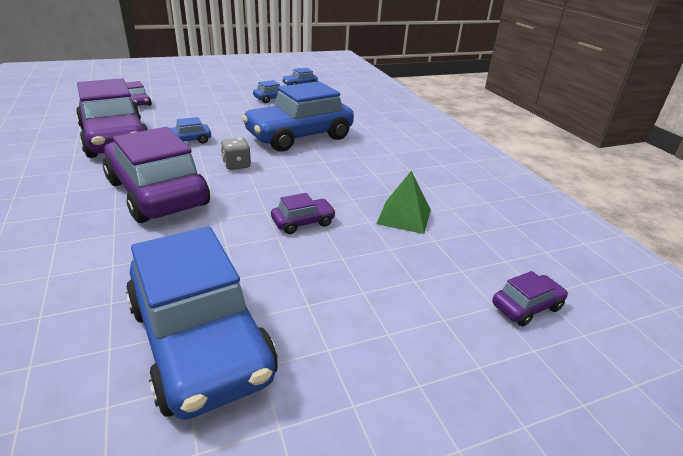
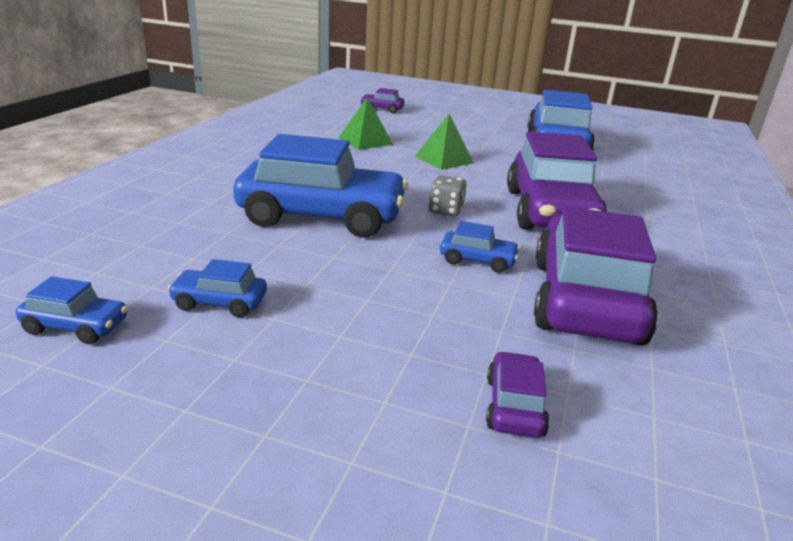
camera: 140 degrees left, 5 degrees down
purple car [271,193,336,234] -> green pyramid [414,114,474,170]

